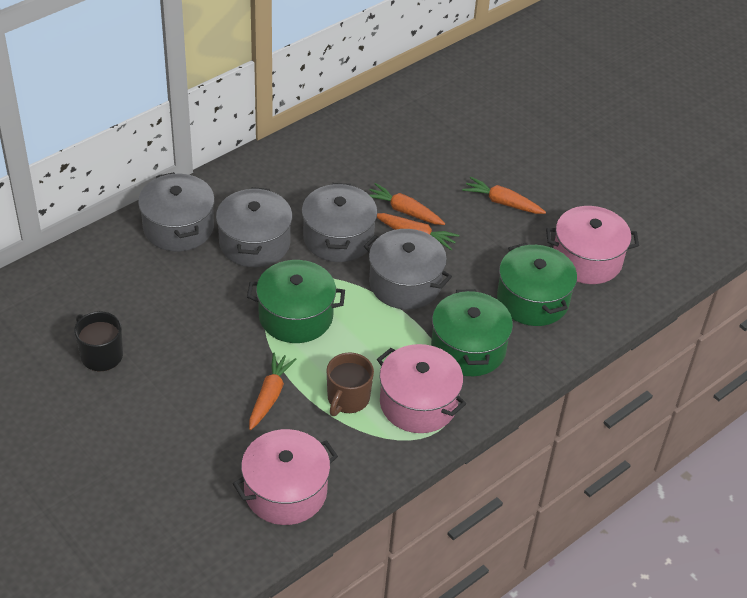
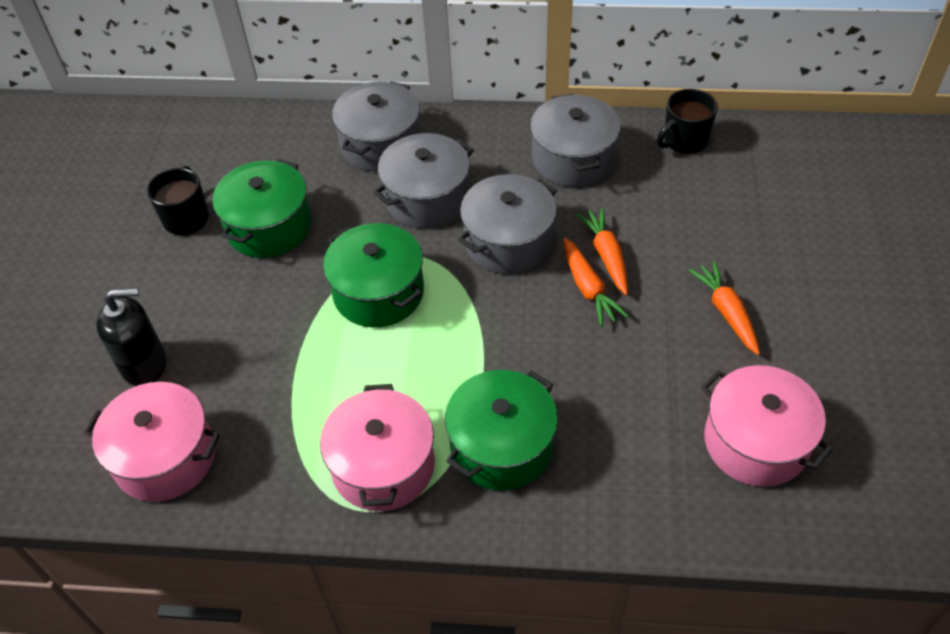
camera: 50 degrees right, 5 degrees up
orange carrot [249,352,297,430] -> none
brown mug [327,352,374,416] -> none
grey pot [364,229,452,310] -> grey pot moved to [530,94,621,187]
green pot [497,243,577,326] -> green pot moved to [212,159,311,258]
none -> black soap dispenser [96,288,166,386]
none -> black mug [657,89,718,154]

